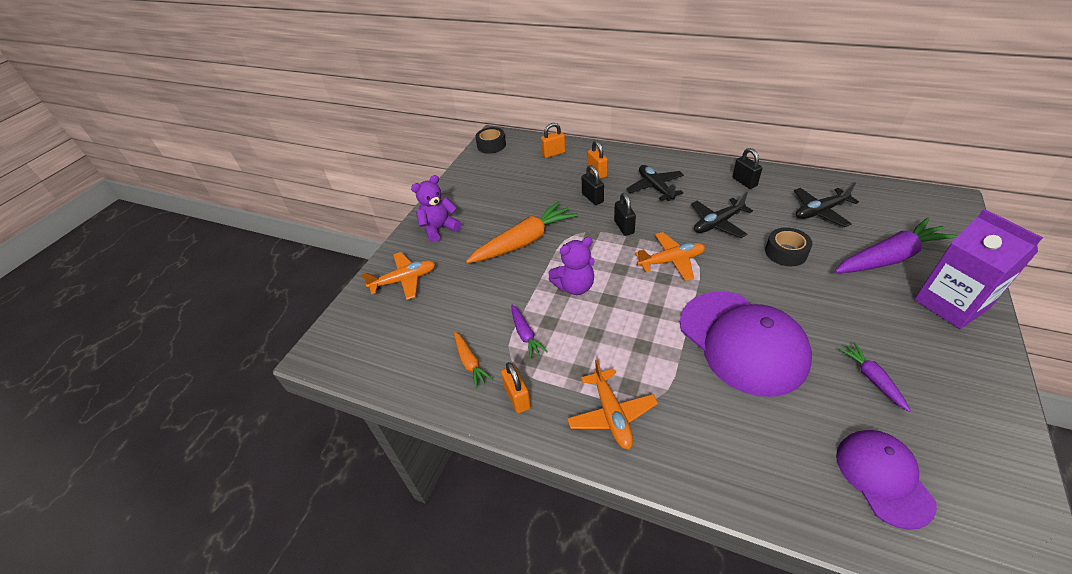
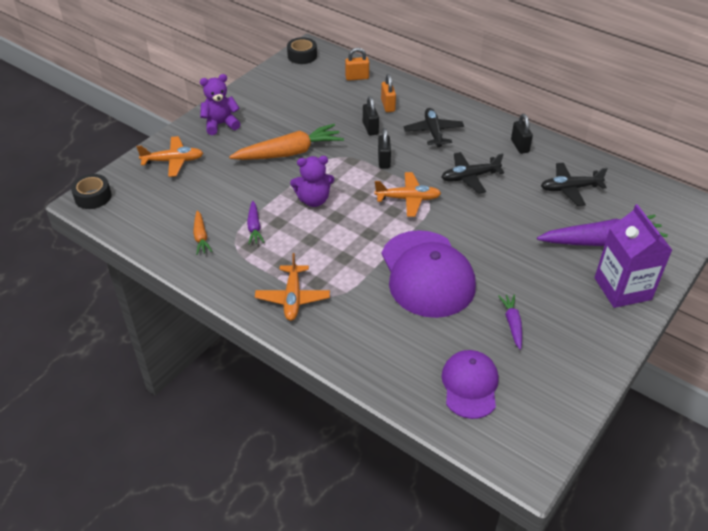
camera: 10 degrees right, 0 degrees up
orange padlock [501,362,531,413] -> none
black tape [765,227,812,266] -> black tape moved to [71,174,112,209]

